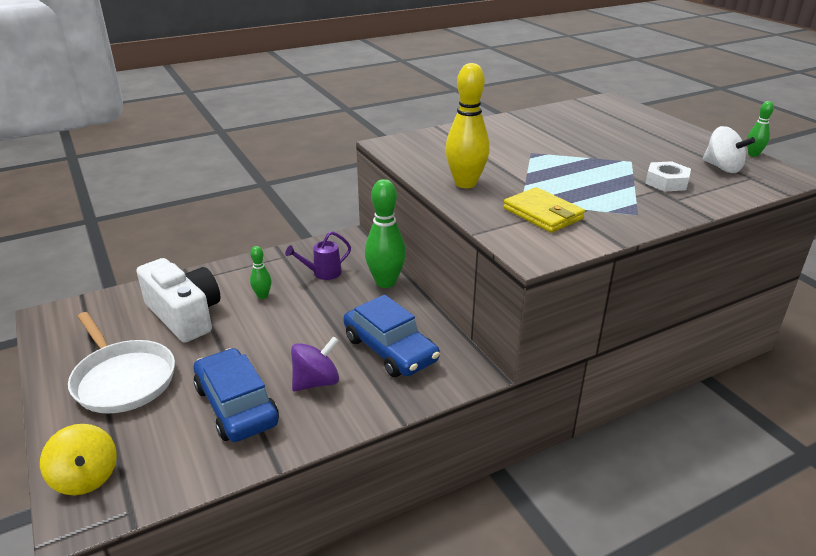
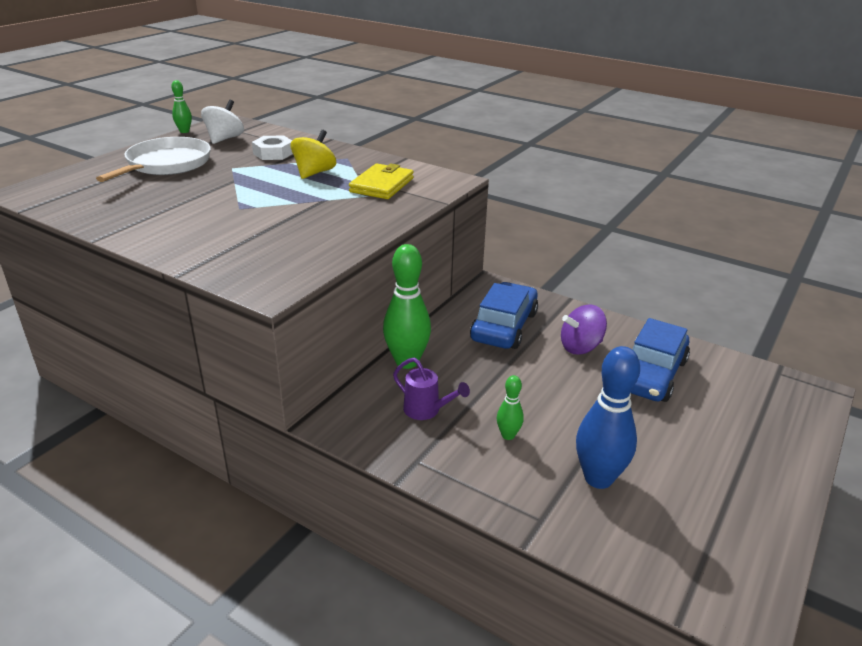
camera: 120 degrees left, 0 degrees up
yellow spinning top [40,424,117,495] -> yellow spinning top moved to [290,130,336,179]
white pan [68,312,175,413] -> white pan moved to [96,137,211,182]
white camera [137,258,221,343] -> blue bowling pin [576,346,640,489]
purple spinning top [291,336,339,391] -> purple spinning top turned 45 degrees counterclockwise [561,305,607,355]
yellow bowling pin [445,63,490,188] -> none

